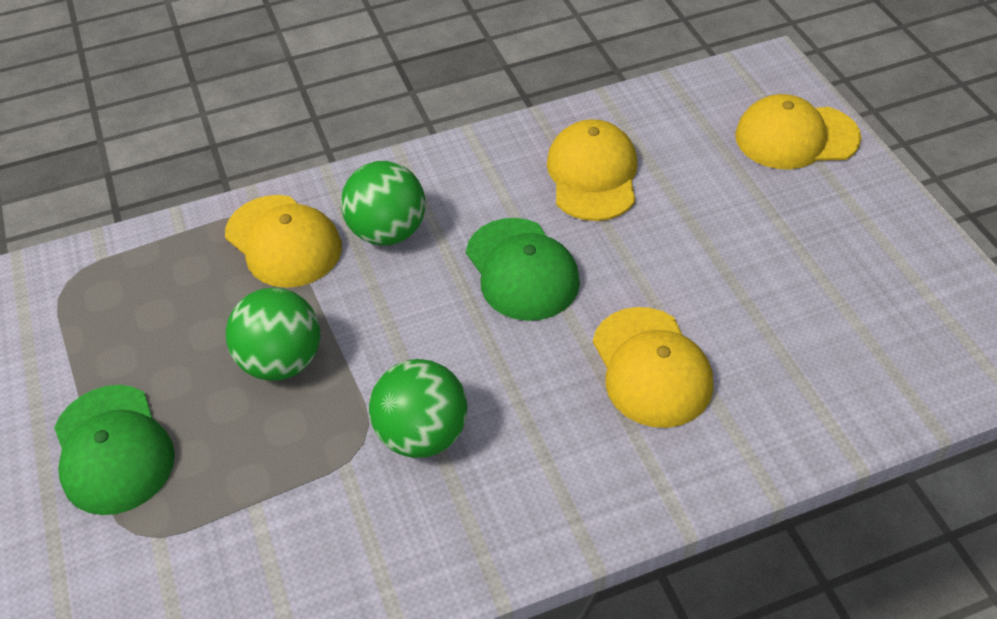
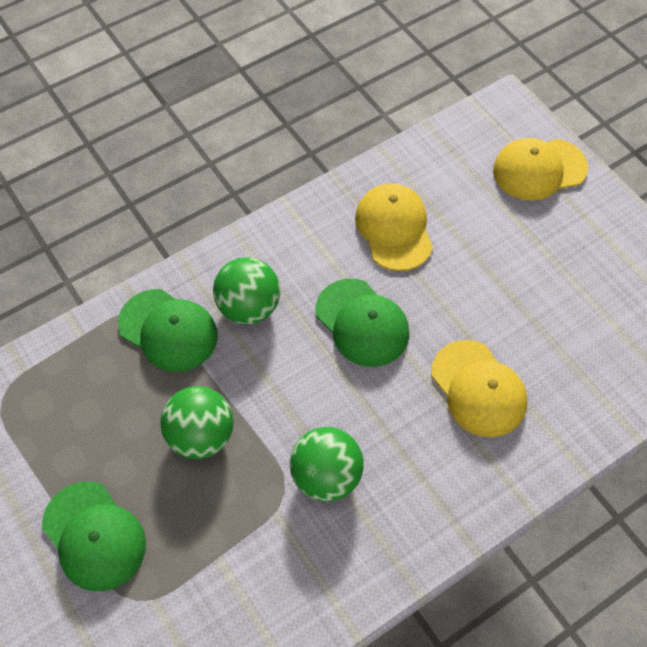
camera: 15 degrees left, 10 degrees up
yellow cap [225,195,342,288] -> green cap [118,289,218,372]

